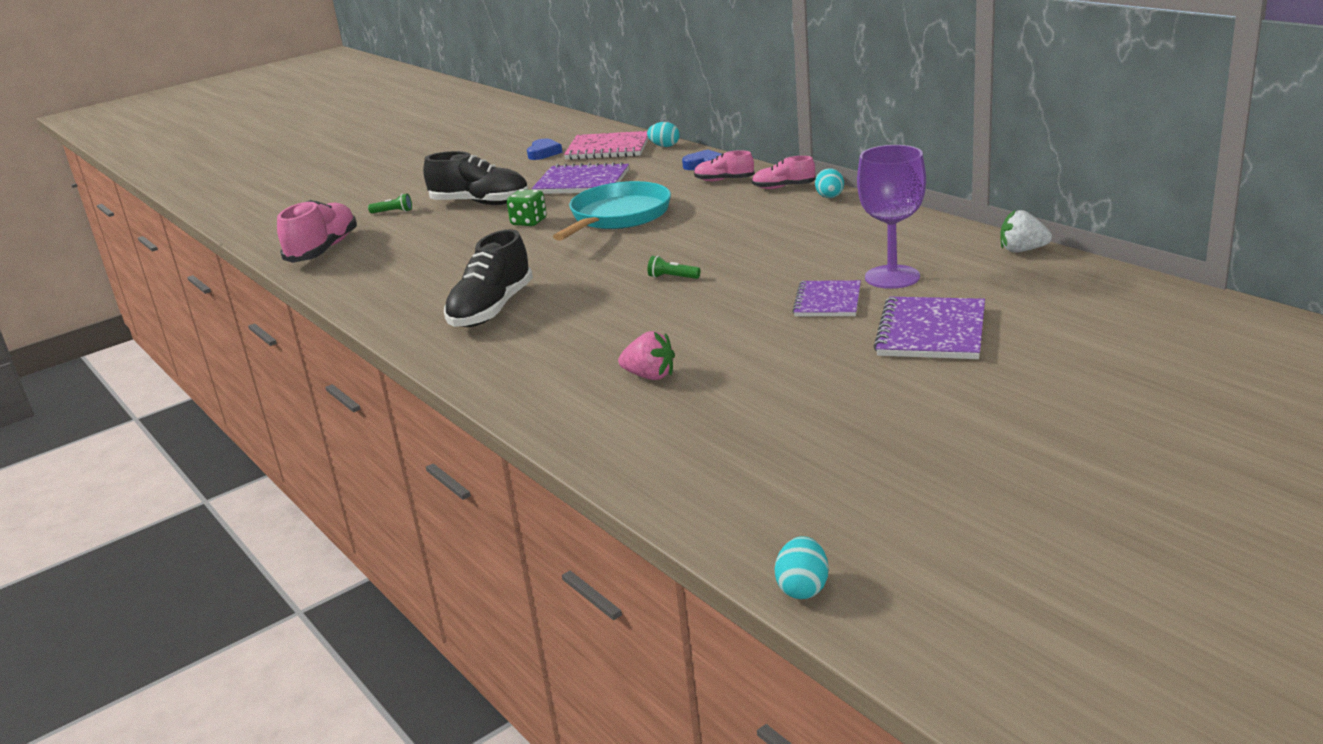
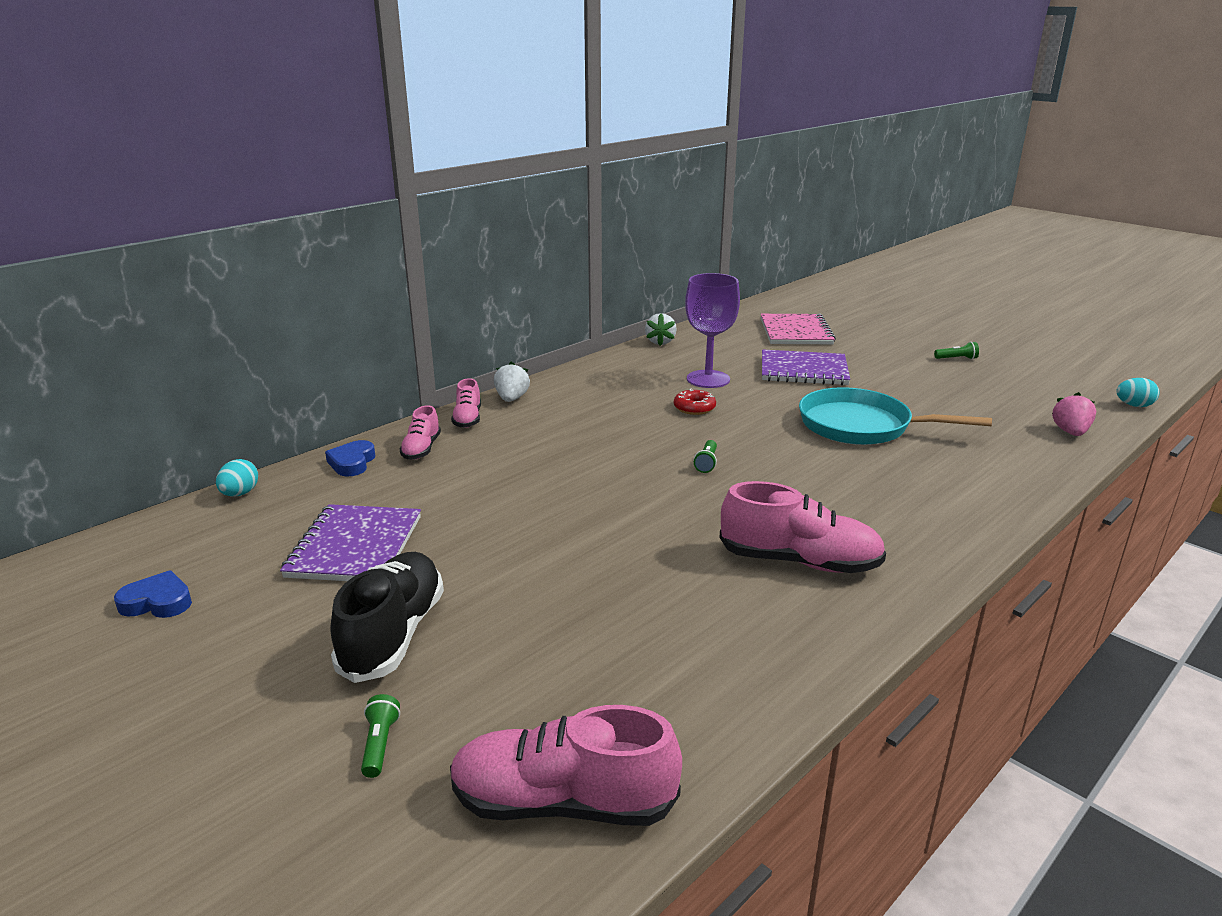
camera: 100 degrees left, 0 degrees up
black shoe [444,229,533,327] -> pink shoe [719,481,886,573]
green dice [507,189,547,226] -> none
turquoise pan [553,181,671,241] -> turquoise pan moved to [799,387,992,445]
pink notebook [564,131,649,160] -> pink notebook moved to [761,314,836,344]
pink strawberry [618,331,675,380] -> pink strawberry moved to [1052,392,1096,436]
purple notebook [792,280,861,316] -> none
turquoise egg [815,168,844,198] -> white strawberry [494,362,530,402]
none -> red donut [674,389,716,415]
none -> green flashlight [934,342,979,359]

